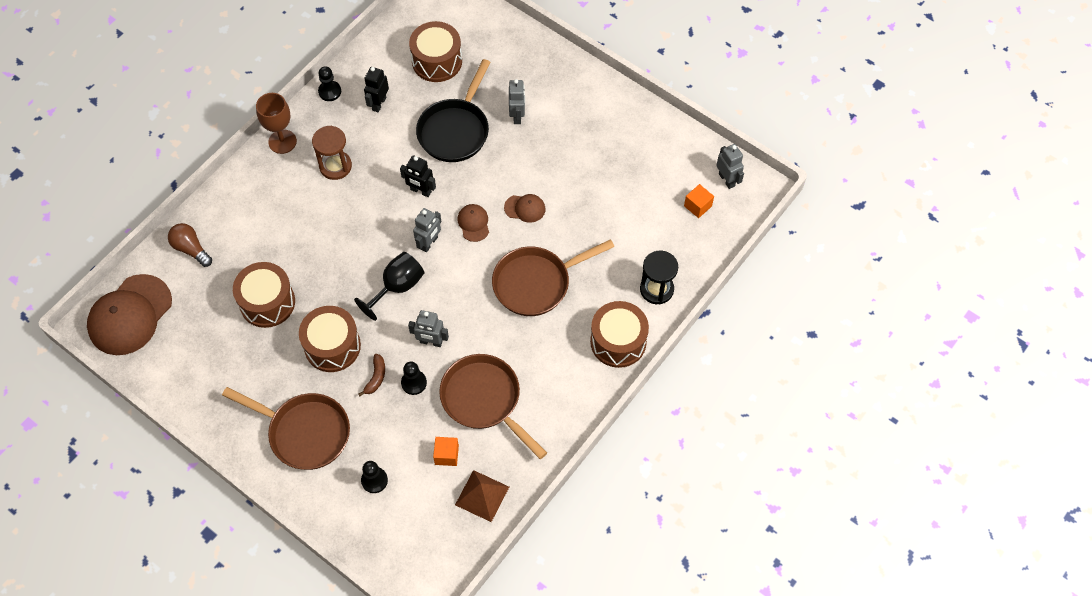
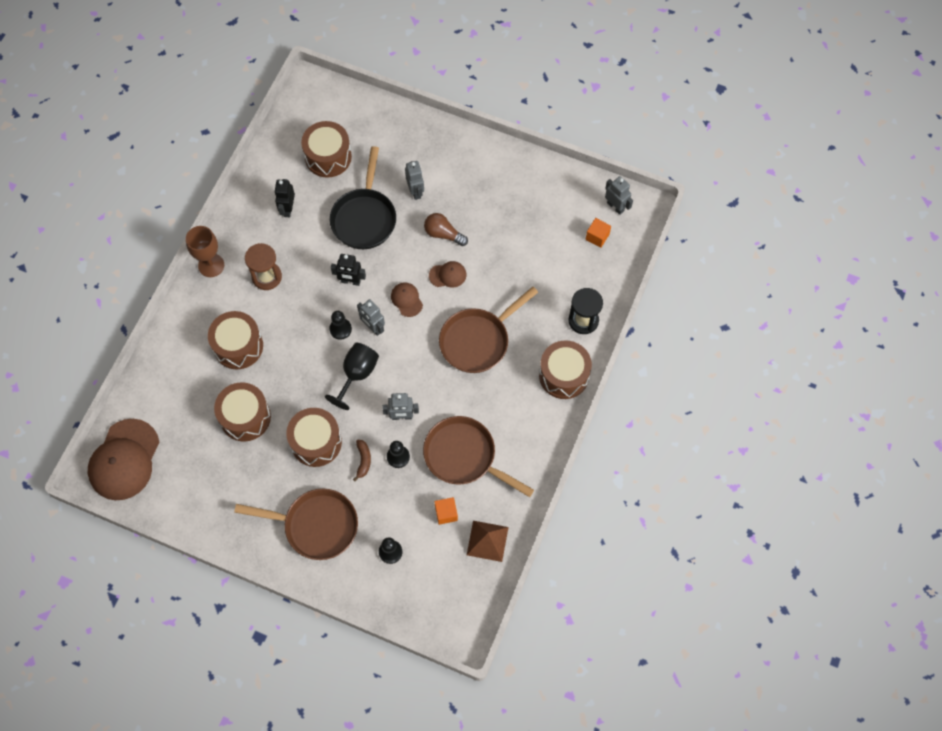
camera: 15 degrees left, 5 degrees up
brown light bulb [168,223,212,267] -> brown light bulb moved to [424,213,468,246]
black pawn [318,66,341,101] -> black pawn moved to [329,311,352,340]
grey robot [413,208,441,253] -> grey robot turned 120 degrees clockwise [357,299,385,336]
none -> brown drum [208,311,263,369]

